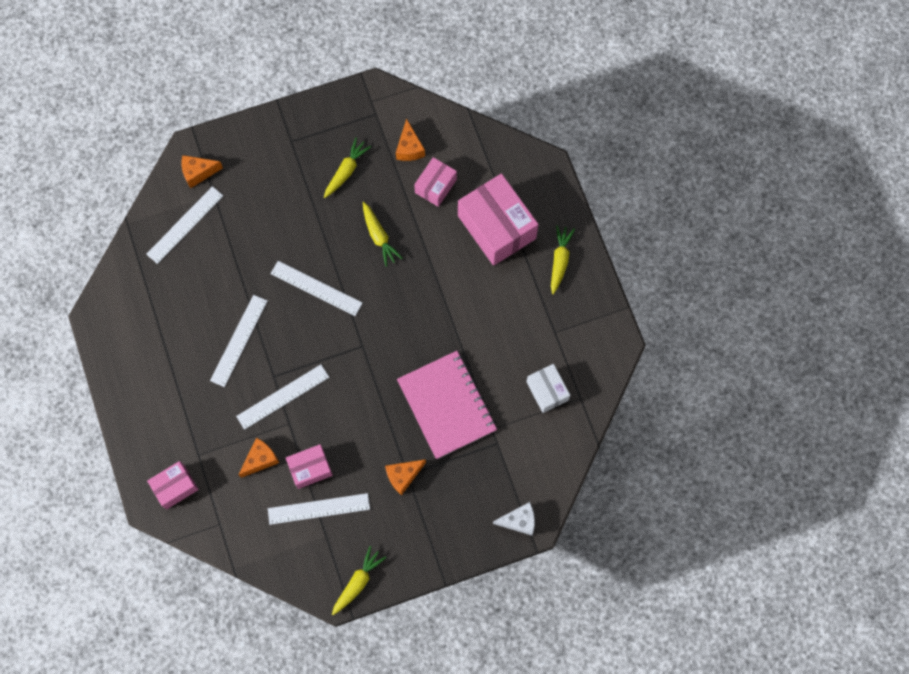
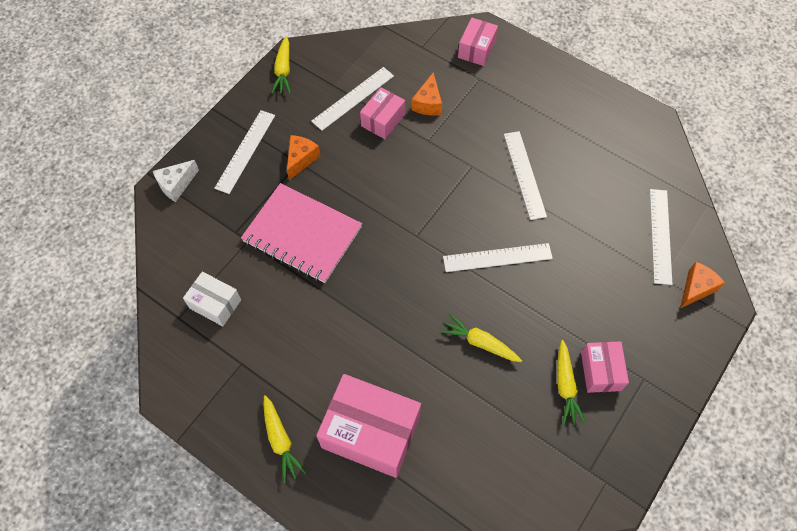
camera: 145 degrees right, 10 degrees down
white ruler [236,364,329,430] -> white ruler moved to [214,110,275,194]
orange cheese [396,118,425,161] -> none
pink box [414,157,457,207] -> pink box moved to [581,341,629,393]

